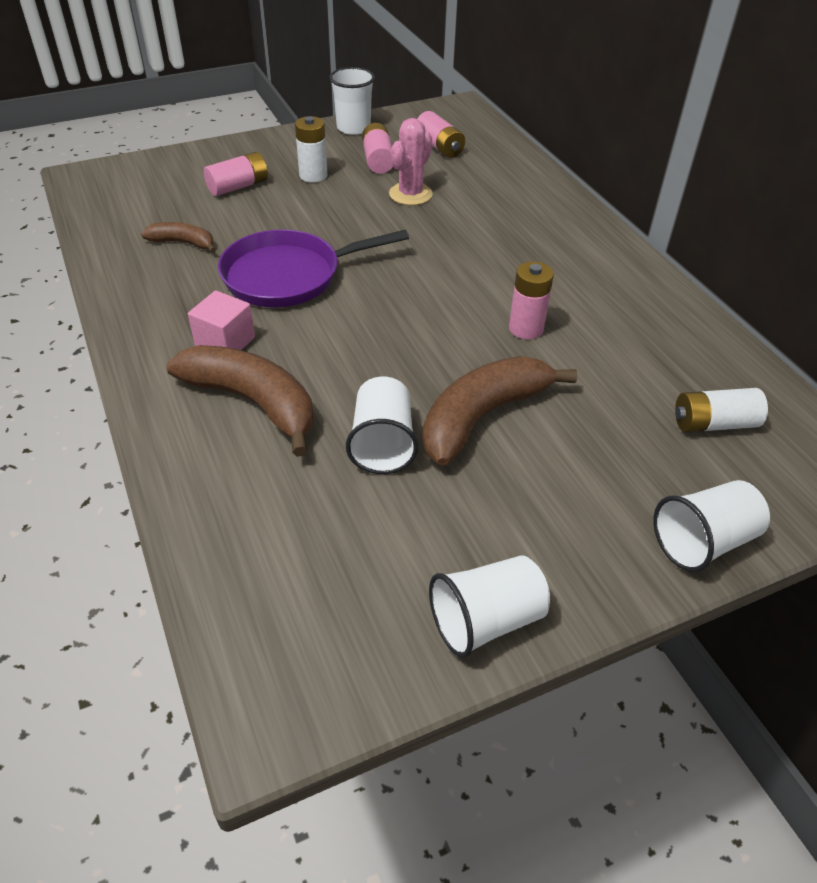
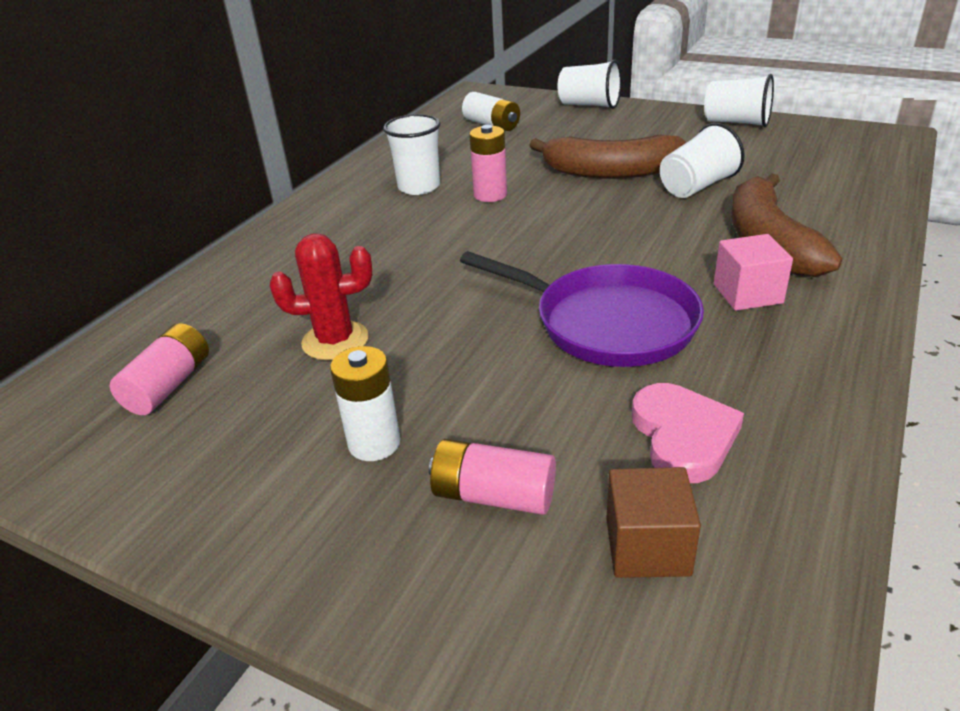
camera: 125 degrees left, 10 degrees down
brown banana [141,222,216,253] -> pink heart [632,383,744,483]
white cup [329,67,375,135] -> white cup moved to [383,114,440,195]
pink battery [362,123,393,174] -> none
pink cactus [389,118,433,205] -> red cactus [270,233,372,360]
none -> brown cube [606,467,701,578]

